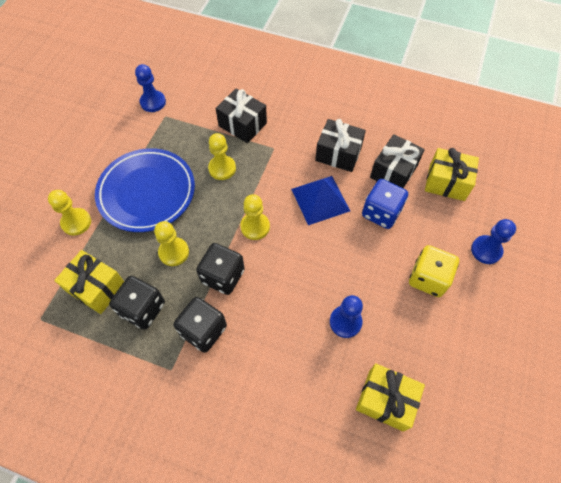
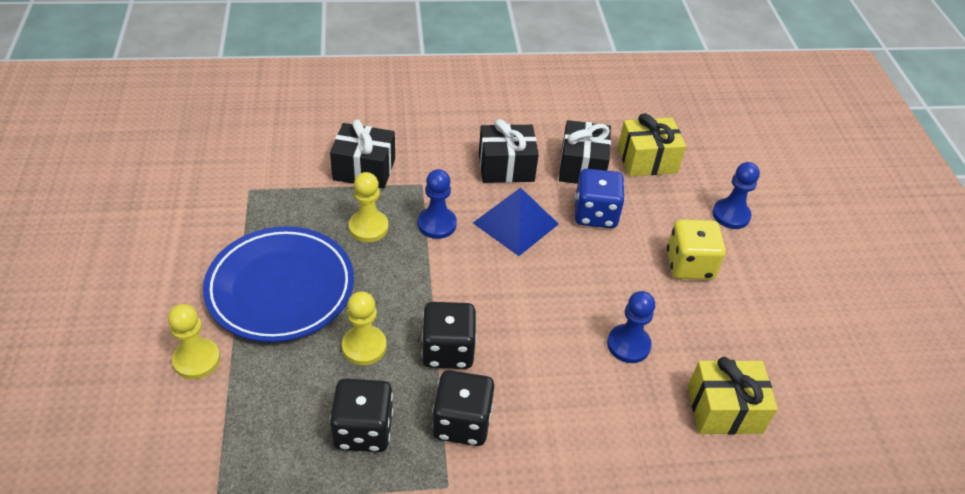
camera: 30 degrees left, 15 degrees down
yellow gift [54,250,124,314] -> none
blue pawn [135,64,166,112] -> blue pawn moved to [418,169,457,239]
yellow pawn [240,194,270,240] -> none

